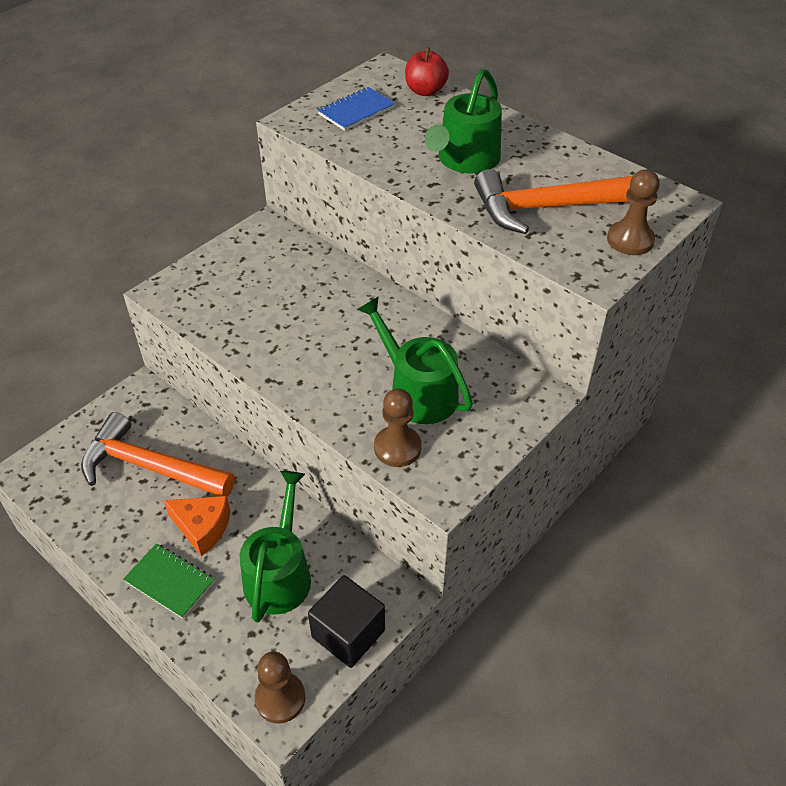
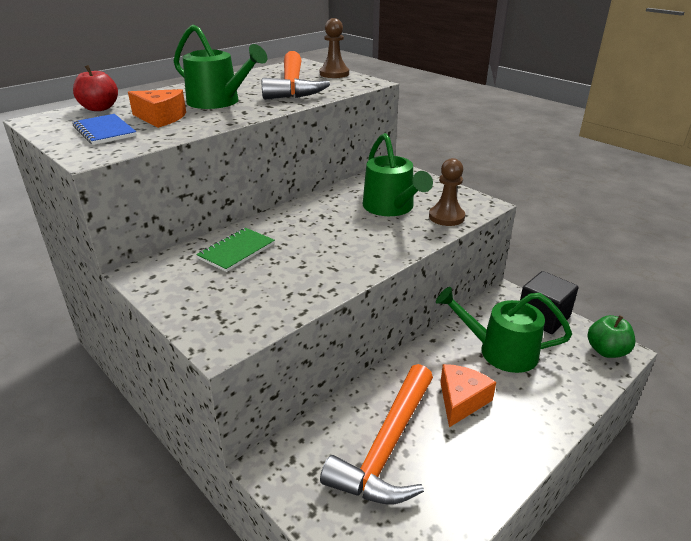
camera: 85 degrees left, 15 degrees down
green notebook [123,543,215,619] -> green notebook moved to [196,228,275,272]
brown pawn [255,651,305,724] -> green apple [588,315,635,358]
green watering can [357,296,473,424] -> green watering can turned 75 degrees counterclockwise [363,133,433,216]
none -> orange cheese [128,89,186,128]

